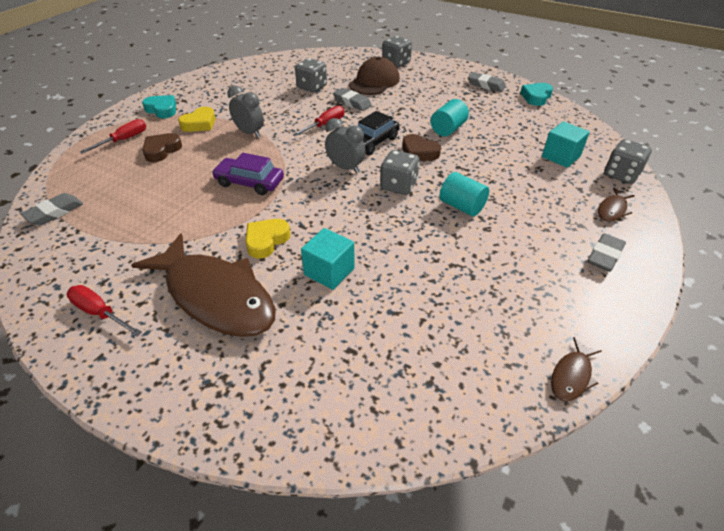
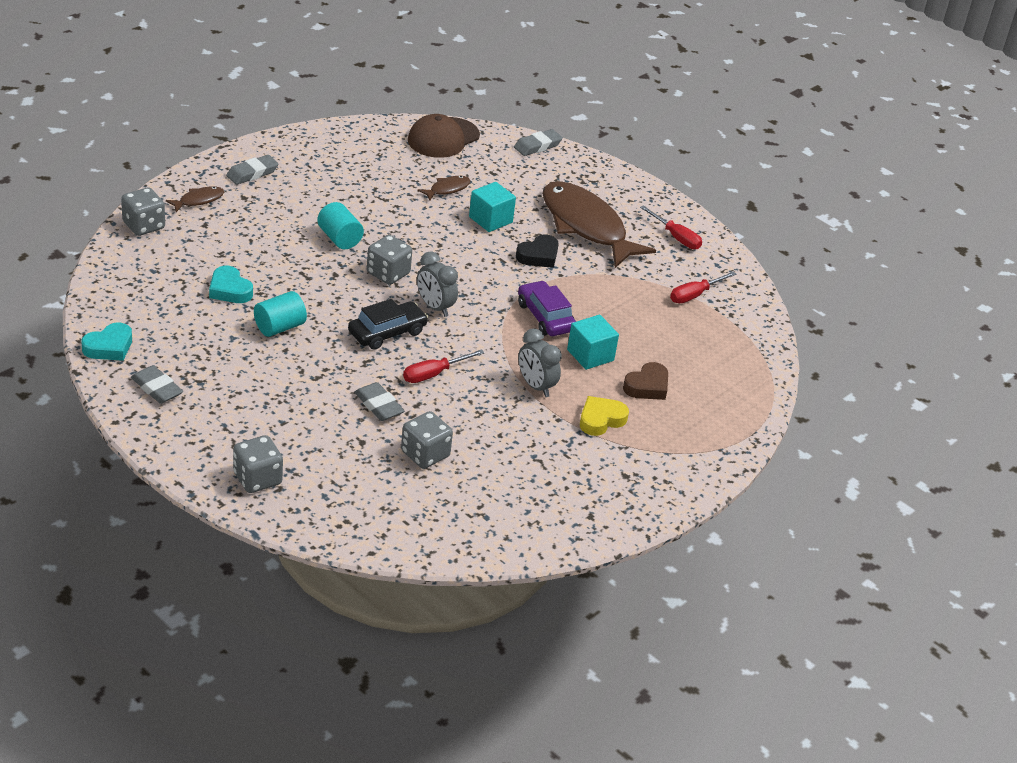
camera: 170 degrees left, 5 degrees down
grey eraser [20,193,83,225] -> grey eraser moved to [514,129,563,156]
red screwdriver [80,119,146,154] -> red screwdriver moved to [670,271,737,303]
turquoise heart [142,95,176,118] -> turquoise heart moved to [209,266,253,303]
purple car [212,153,284,195] -> purple car turned 150 degrees counterclockwise [518,280,576,336]
yellow heart [246,219,290,258] -> black heart [516,234,559,268]
brown cap [349,56,400,95] -> brown cap moved to [408,114,480,158]
brown heart [402,134,441,161] -> none
turquoise cube [542,121,590,168] -> turquoise cube moved to [567,315,619,370]
brown fish [551,337,602,401] -> brown fish moved to [417,176,471,201]

